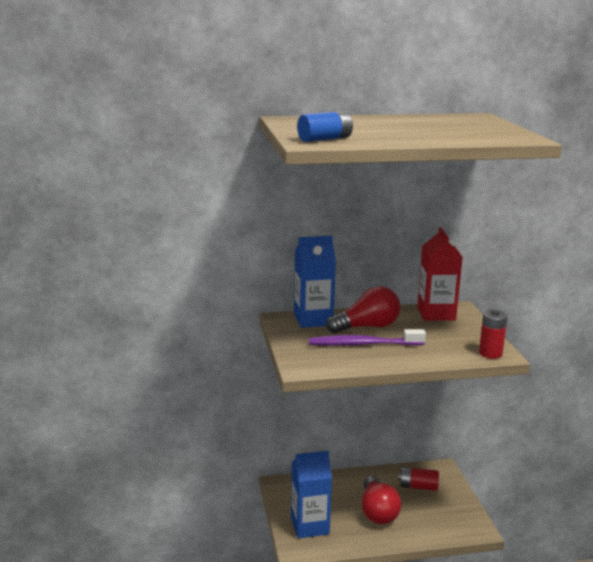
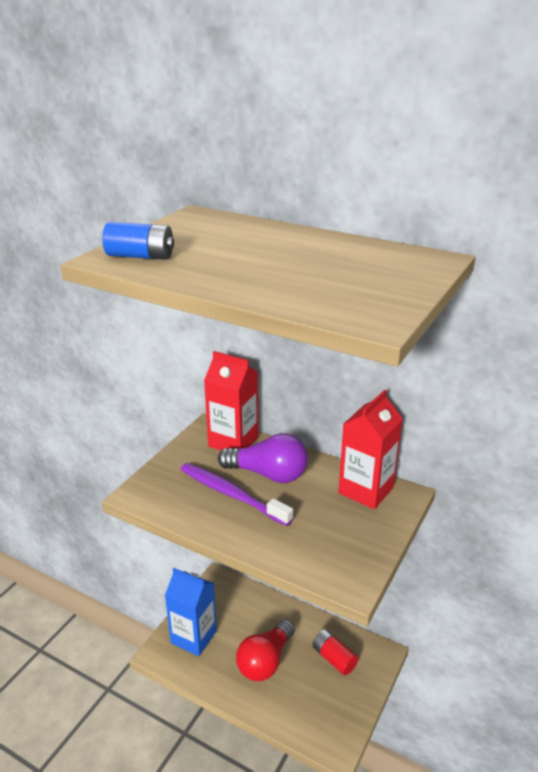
camera: 40 degrees right, 10 degrees up
blue carton [294,236,336,328] -> red carton [204,351,258,451]
red light bulb [326,286,400,334] -> purple light bulb [218,433,308,483]
red battery [479,310,508,359] -> none

